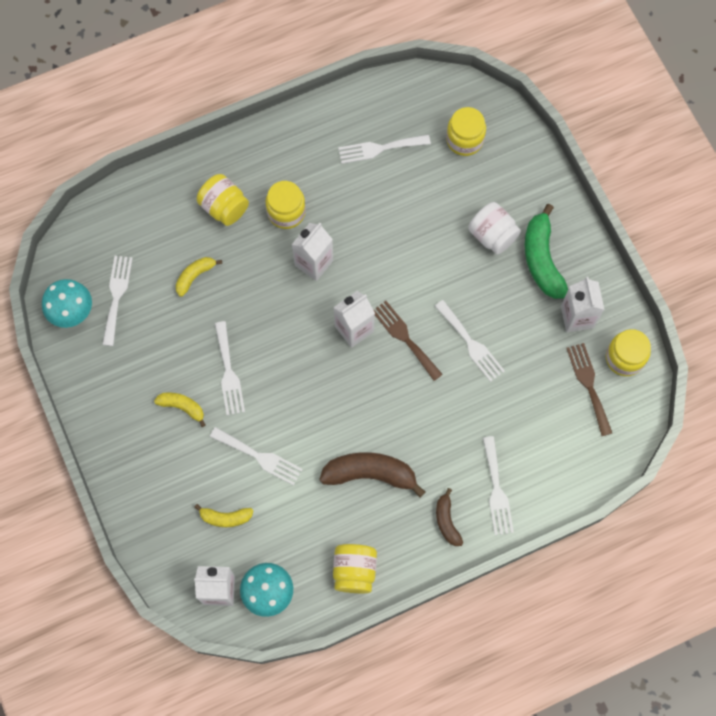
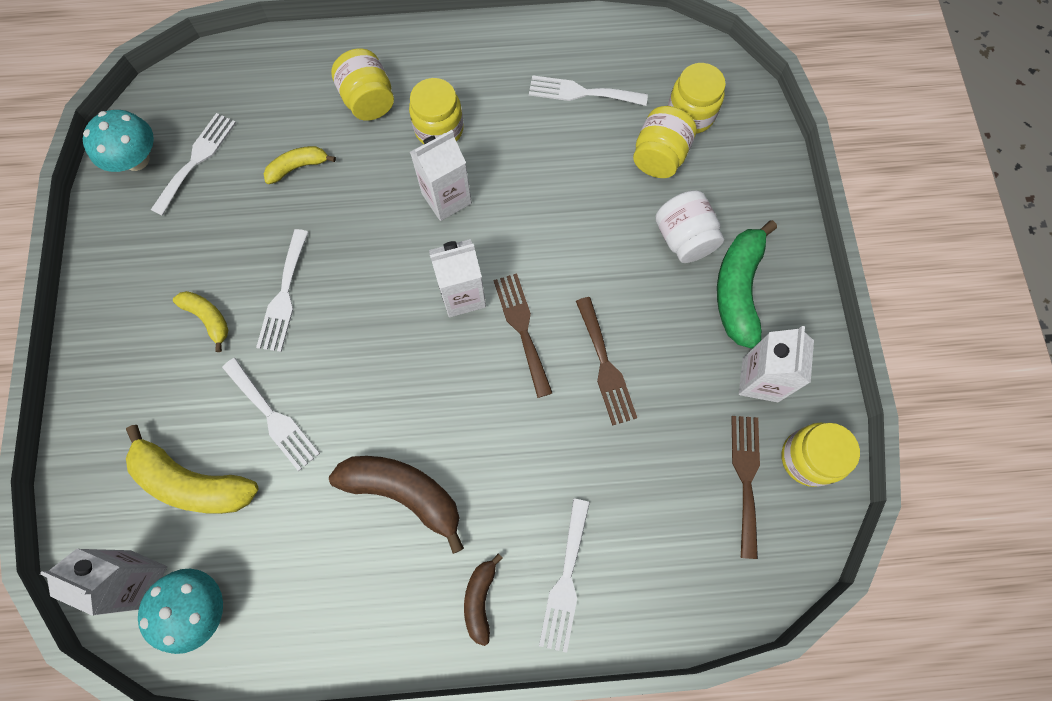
camera: 20 degrees right, 0 degrees up
yellow banana [194,504,254,527] -> yellow banana [126,425,258,514], size x1.80
yellow jar [333,544,377,593] -> yellow jar moved to [633,106,697,178]
white fork [435,300,505,382] -> brown fork [576,297,637,426]

